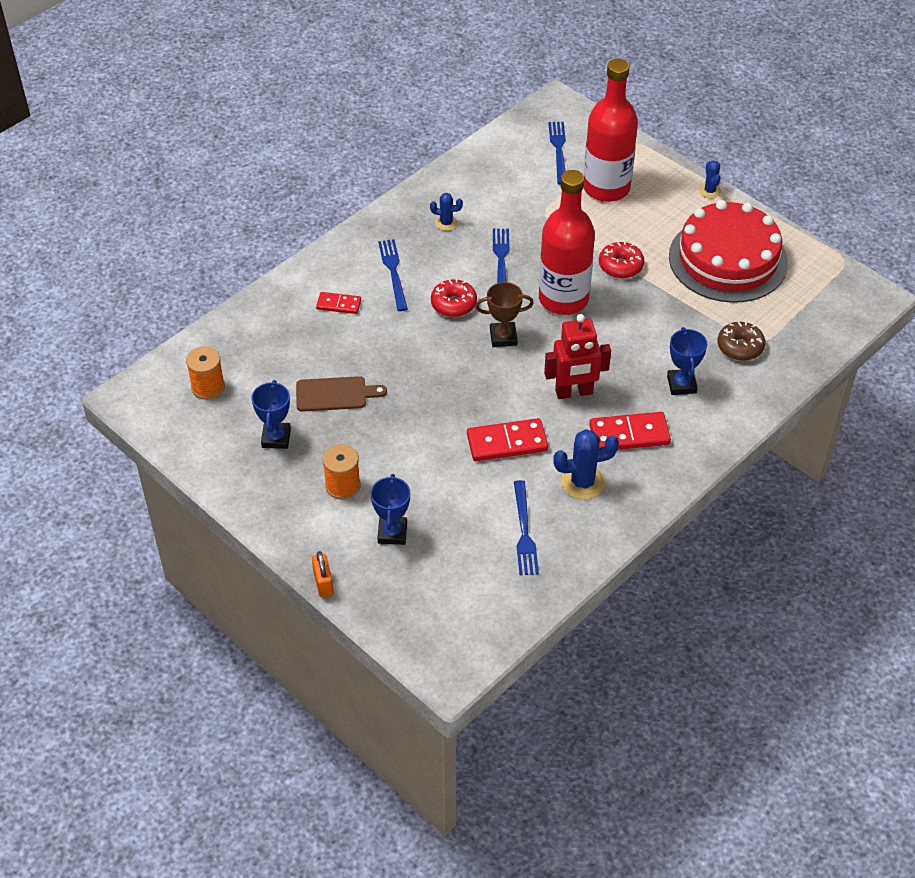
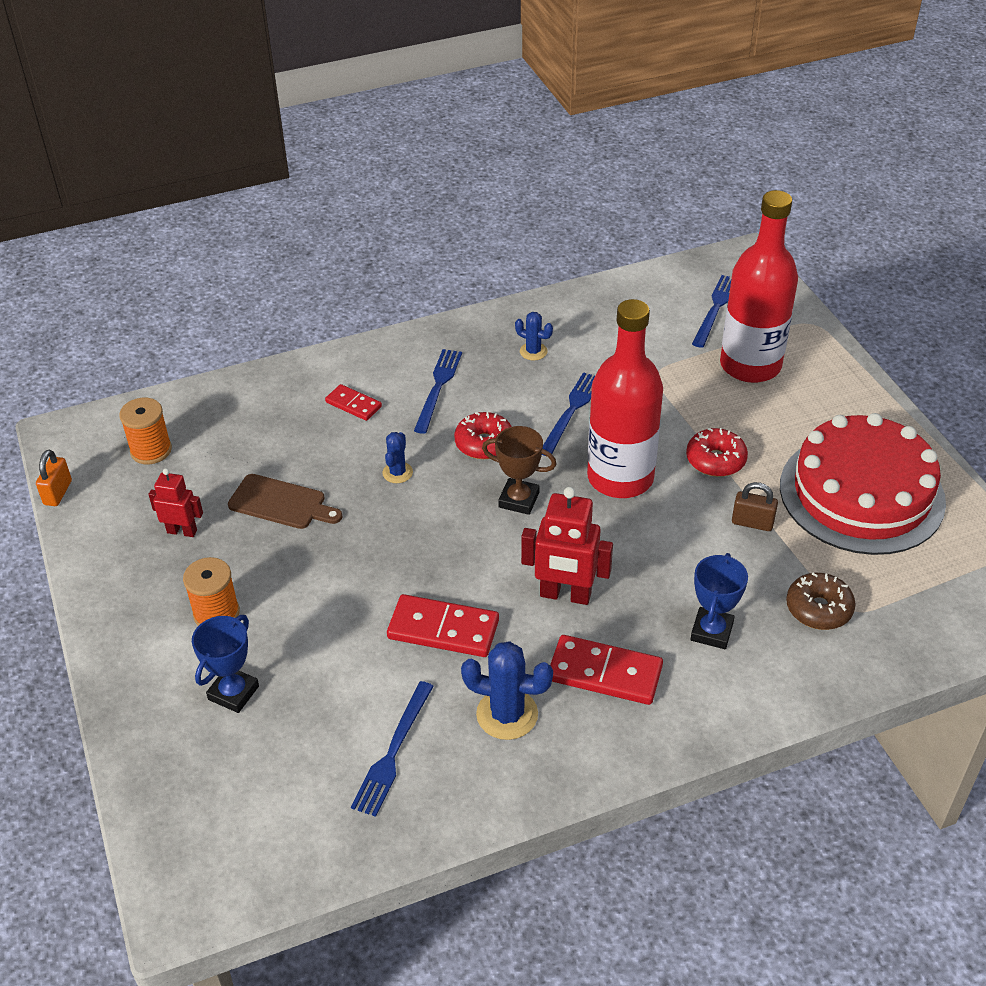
camera: 25 degrees right, 5 degrees down
blue trophy [252,380,291,449] -> red robot [148,468,203,537]
orange padlock [312,551,333,597] -> orange padlock moved to [36,450,72,506]
blue cactus [699,161,721,198] -> blue cactus moved to [382,432,413,483]
none -> brown padlock [732,482,778,531]

